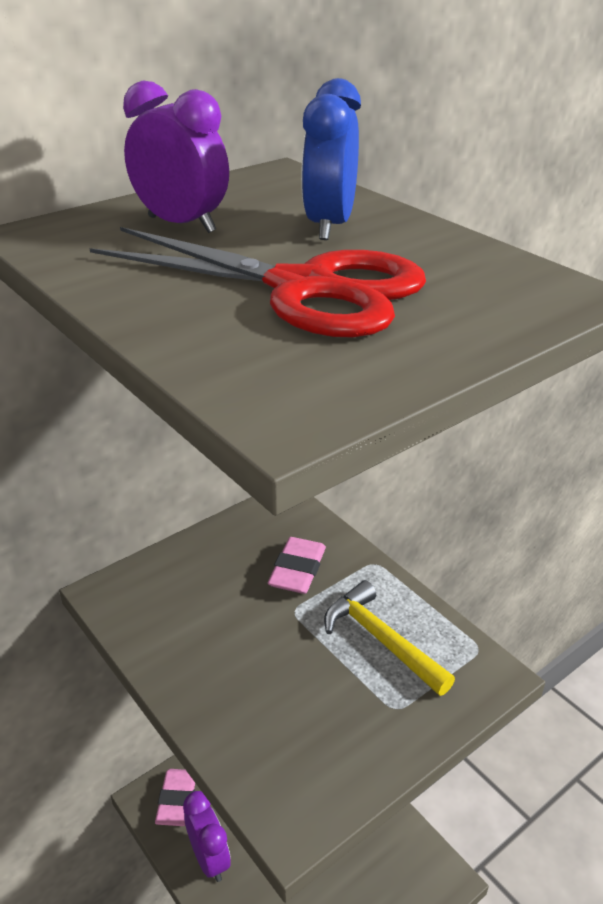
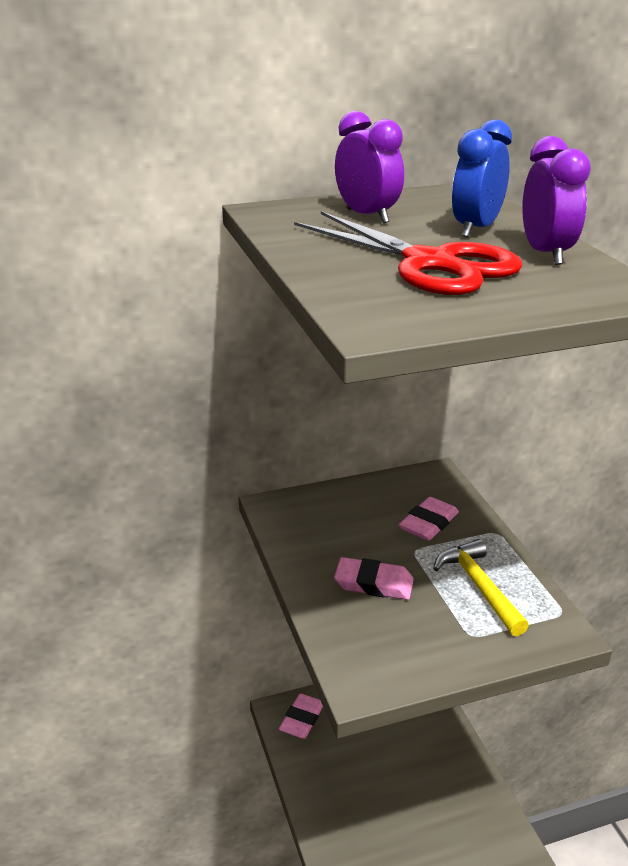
camera: 20 degrees right, 5 degrees down
purple clock [183,791,231,882] -> purple clock moved to [522,136,591,265]
none -> pink eraser [334,557,414,600]

